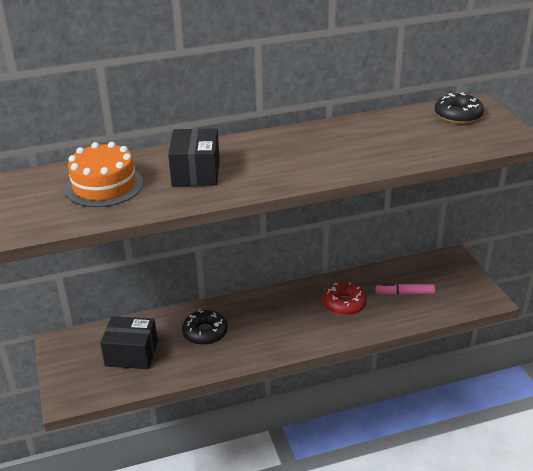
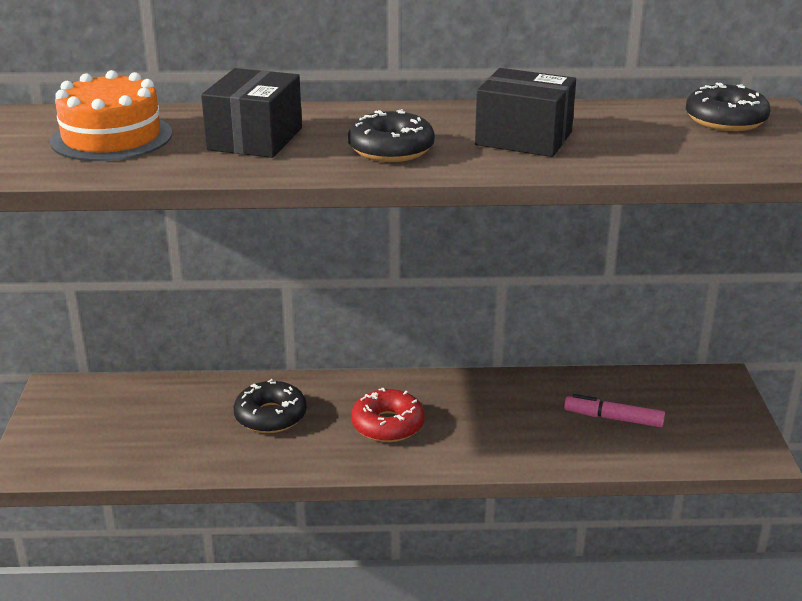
camera: 15 degrees right, 5 degrees down
black box [100,316,158,369] -> black box moved to [475,68,576,157]
red donut [323,282,367,316] -> red donut moved to [351,388,425,442]
none -> black donut [348,109,435,162]

